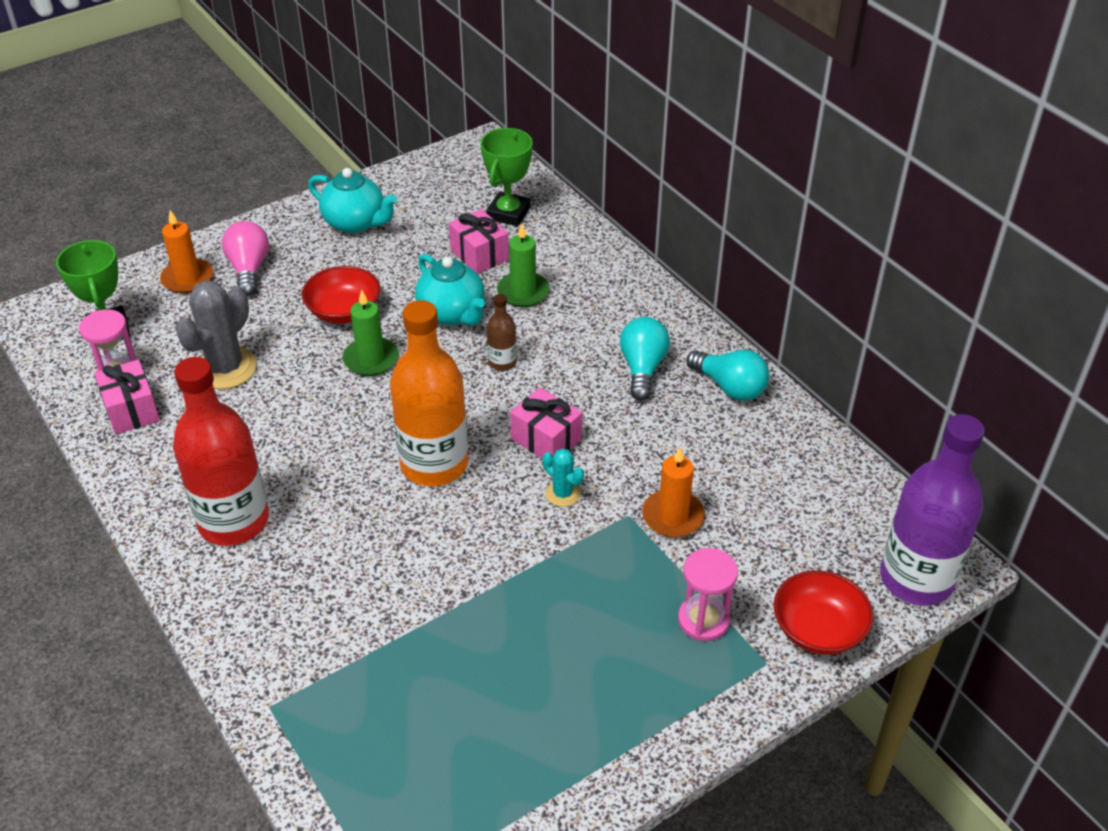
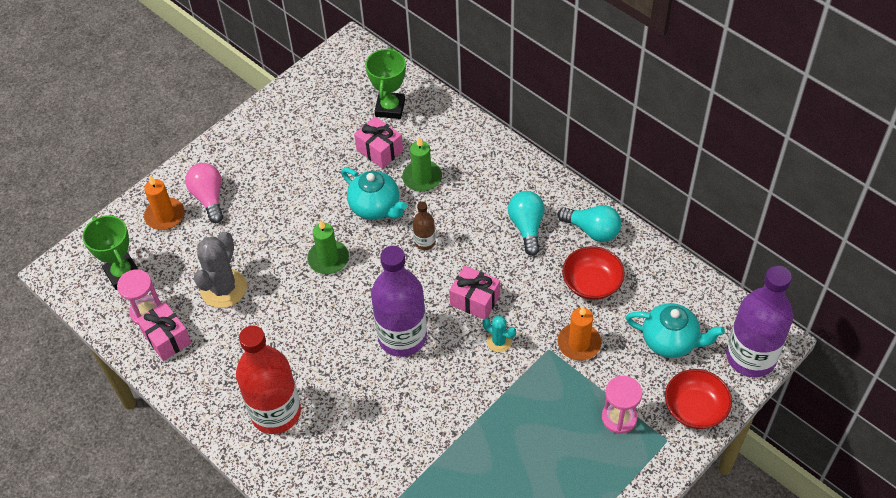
camera: 10 degrees left, 10 degrees up
red bowl [302,266,381,324] -> red bowl moved to [562,246,625,300]
turquoise teapot [308,168,397,233] -> turquoise teapot moved to [626,303,725,358]
orange bottle [390,300,469,486] -> purple bottle [371,246,427,357]

